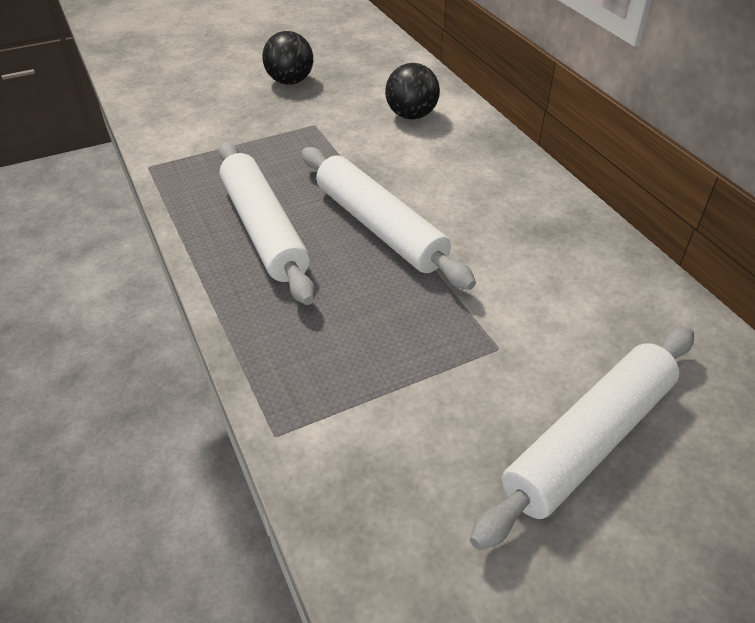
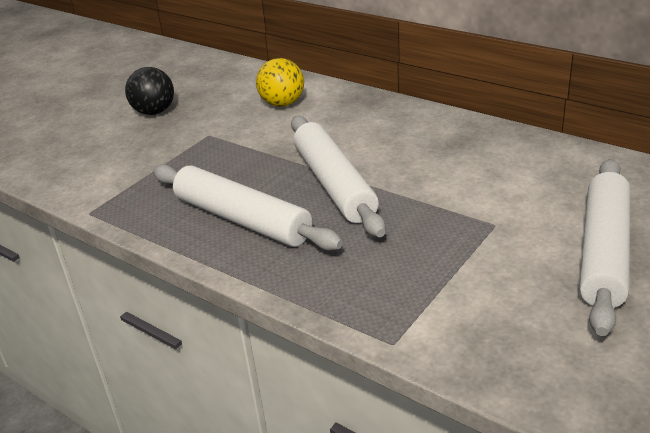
camera: 25 degrees left, 10 degrees down
white rolling pin [302,147,476,290] -> white rolling pin turned 45 degrees clockwise [291,116,386,237]
black ball [385,63,440,120] -> yellow ball [256,58,304,107]

